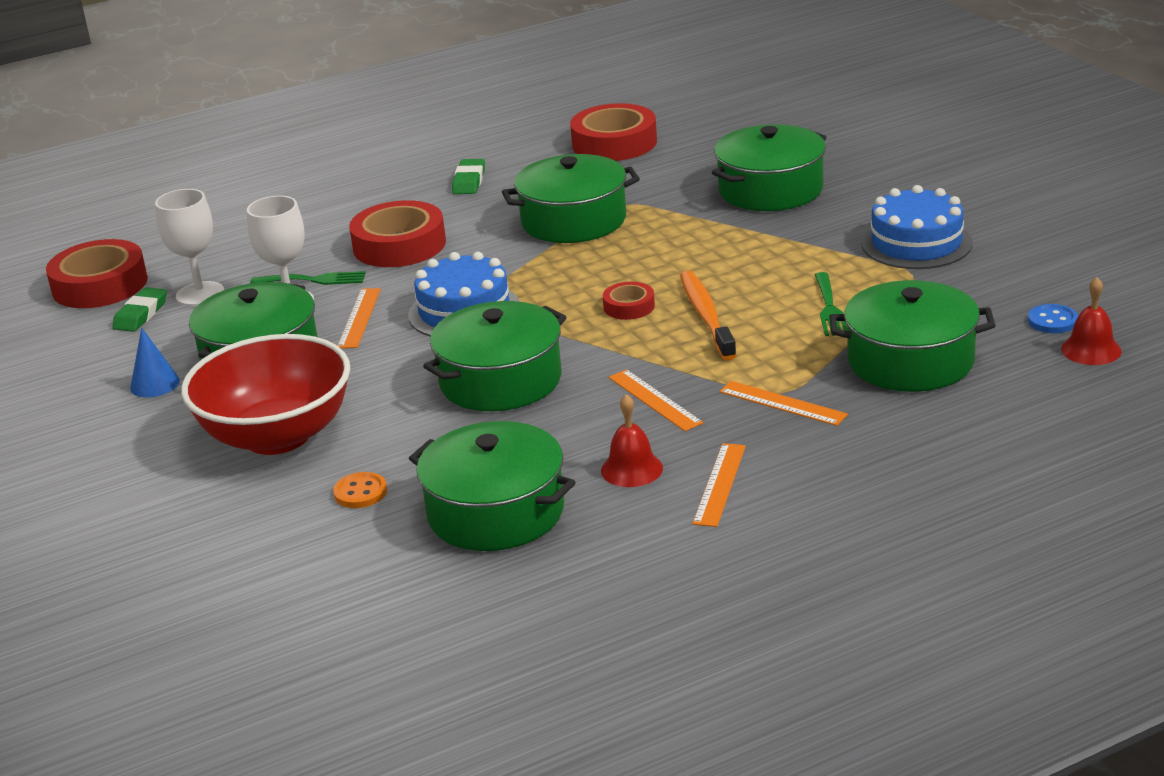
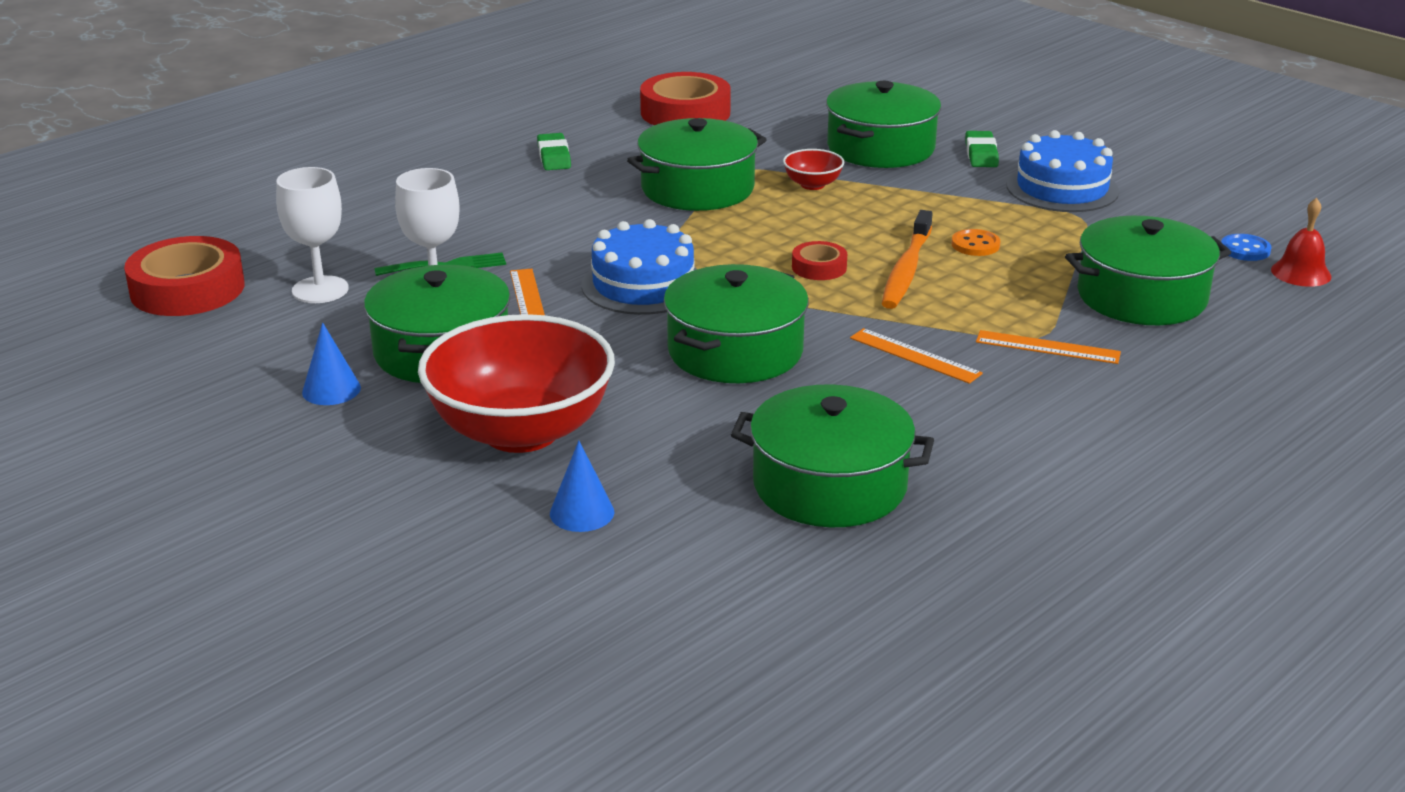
camera: 20 degrees left, 0 degrees up
green eraser [112,287,167,332] -> green eraser moved to [966,131,999,167]
orange button [333,472,387,508] -> orange button moved to [952,229,1000,256]
red tape [349,200,446,267] -> none
red bell [601,394,663,487] -> none
orange toothbrush [680,270,737,361] -> orange toothbrush turned 135 degrees counterclockwise [882,210,933,309]
orange ruler [692,443,746,527] -> none
green fork [815,272,847,336] -> none
none -> blue cone [550,440,615,532]
none -> red bowl [783,149,844,190]

